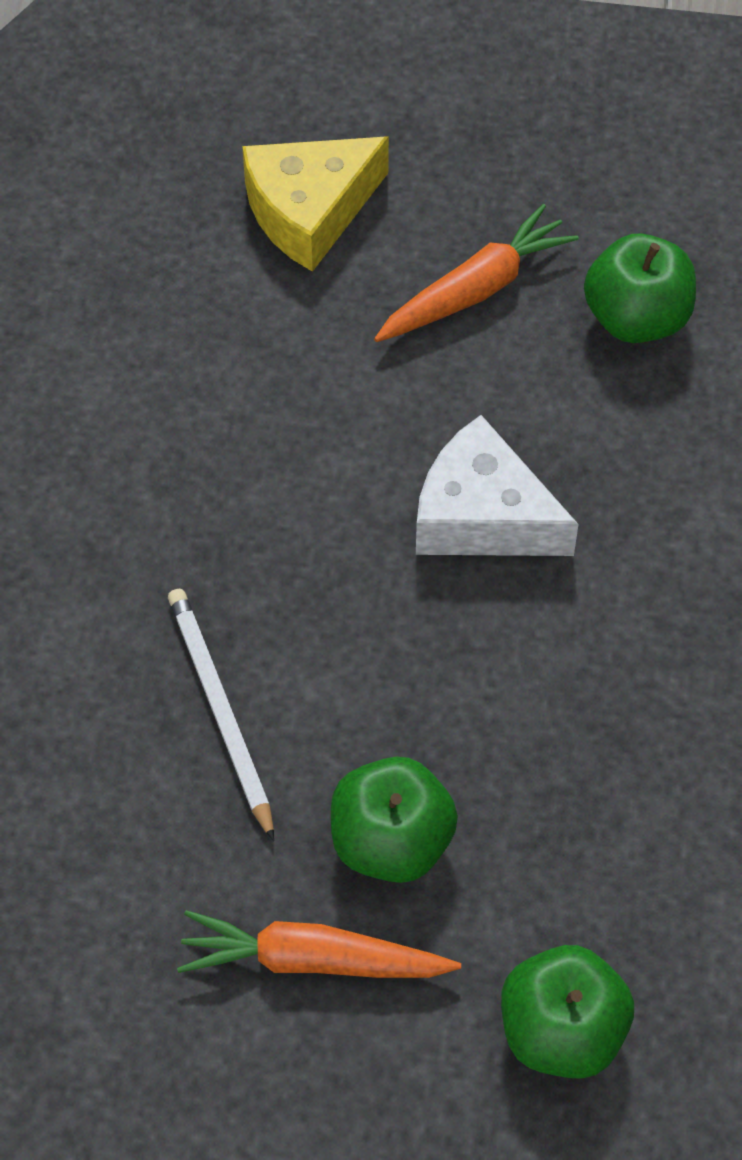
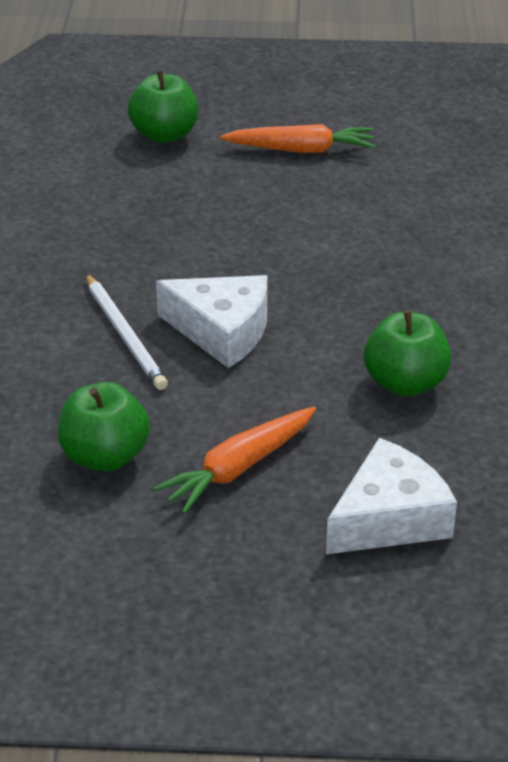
camera: 175 degrees right, 20 degrees down
white pencil [168,589,274,841] -> white pencil moved to [86,274,168,390]
yellow cheese [242,136,389,272] -> white cheese [326,438,457,554]
green apple [331,757,458,883] -> green apple moved to [364,310,451,396]

